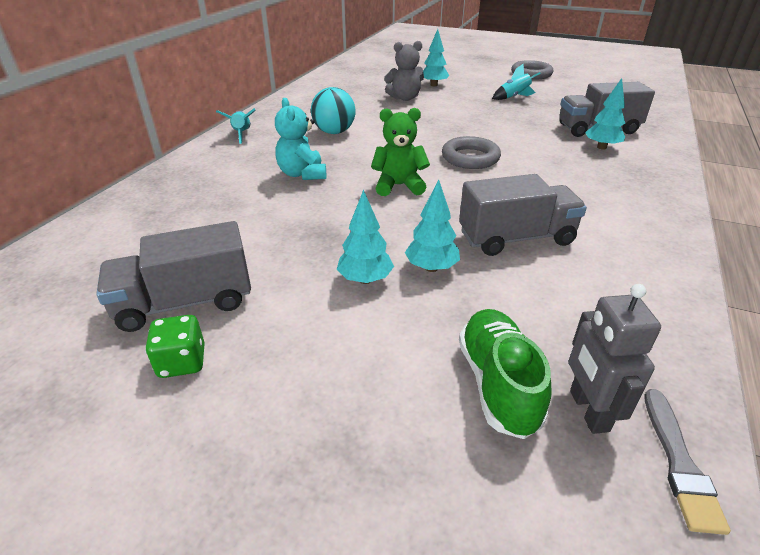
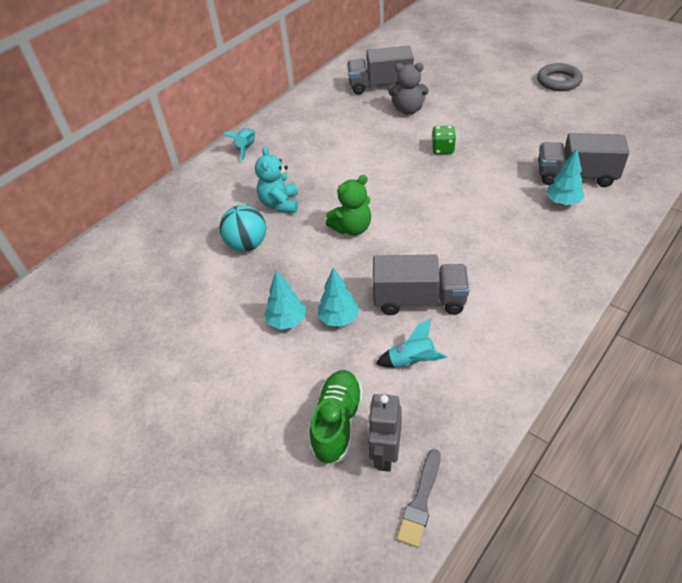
camera: 20 degrees right, 10 degrees up
grey truck [96,221,251,332] -> grey truck moved to [347,46,414,95]
green dice [145,315,205,378] -> green dice moved to [432,126,456,154]
turquoise ball [311,87,355,134] -> turquoise ball moved to [220,205,266,252]
green teddy bear [371,108,430,196] -> green teddy bear turned 135 degrees clockwise [326,175,371,236]
turquoise tree [423,29,450,86] -> none
grey ring [442,136,501,169] -> none
turquoise rocket [492,64,541,100] -> turquoise rocket moved to [376,318,447,368]

